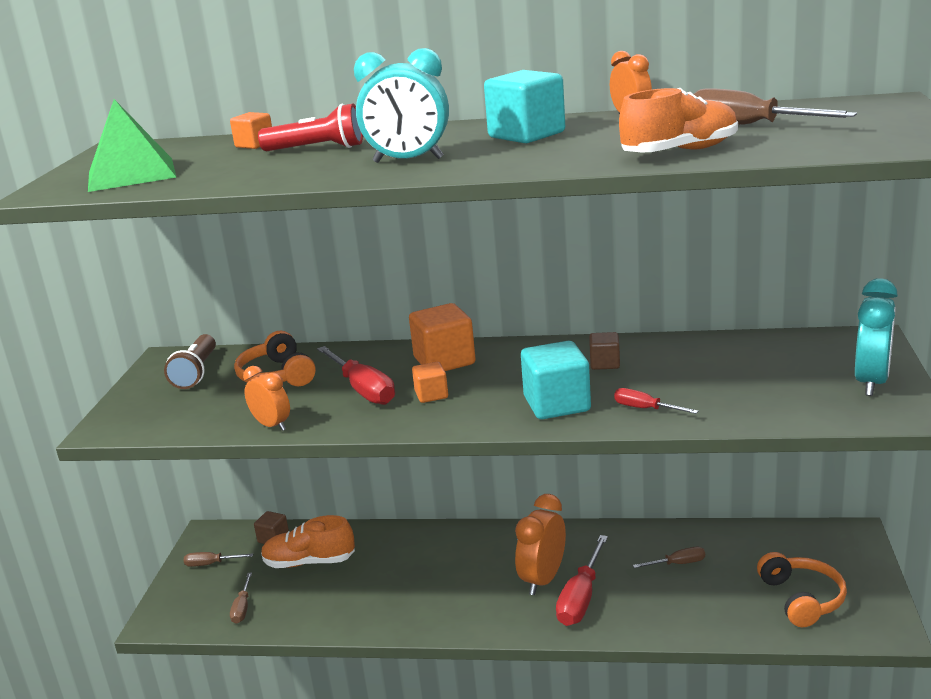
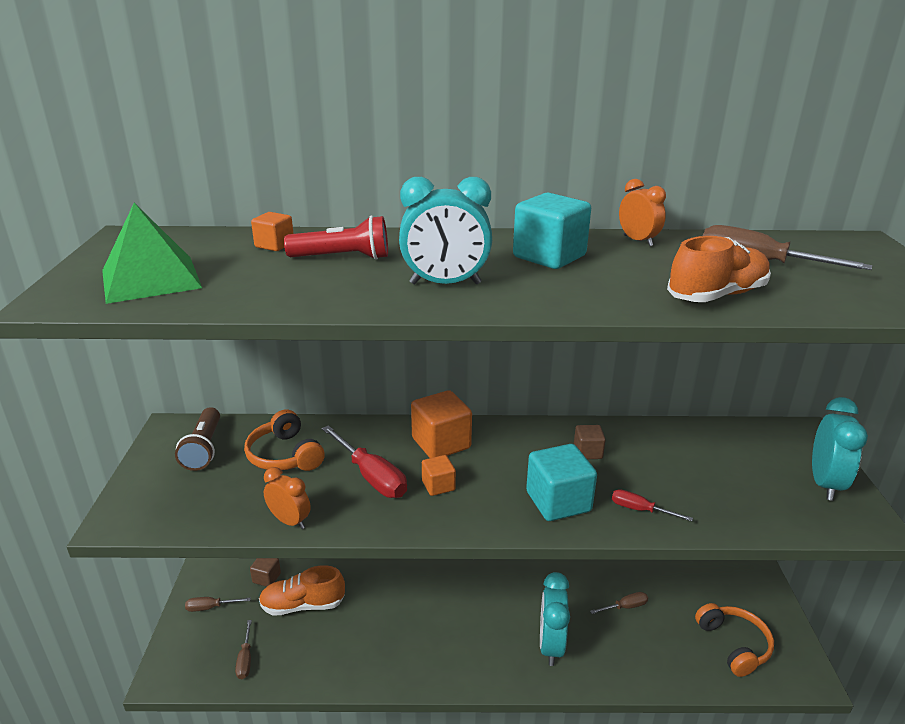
camera: 10 degrees left, 5 degrees up
orange clock [515,494,566,595] -> none
red screwdriver [556,535,608,626] -> turquoise clock [540,572,570,666]

